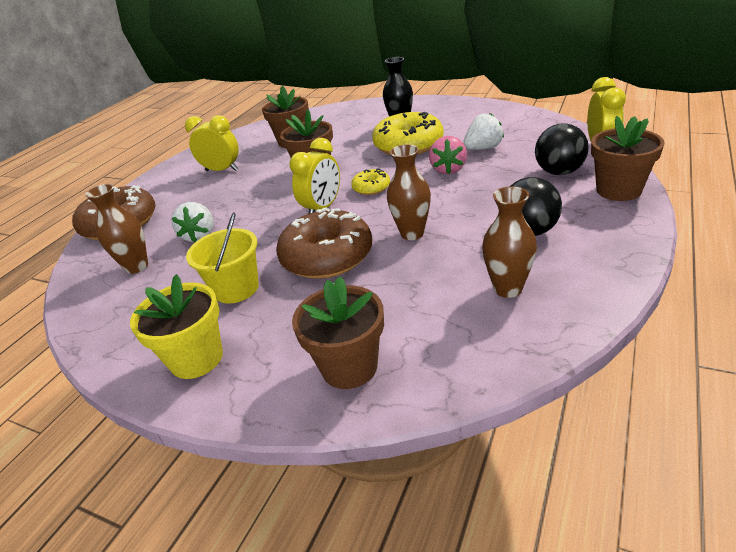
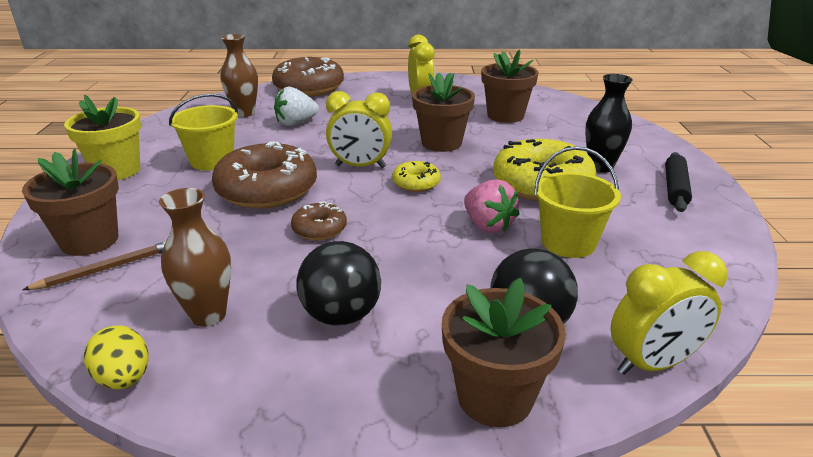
camera: 60 degrees right, 5 degrees down
brown vase [387,144,431,240] -> brown donut [291,201,347,241]
pink strawberry [429,136,467,174] -> pink strawberry turned 105 degrees counterclockwise [464,179,519,233]
white strawberry [463,113,504,150] -> yellow bucket [534,146,621,258]
none -> brown pencil [23,242,166,290]
none -> yellow egg [84,326,149,389]
none -> black rolling pin [665,152,692,212]

